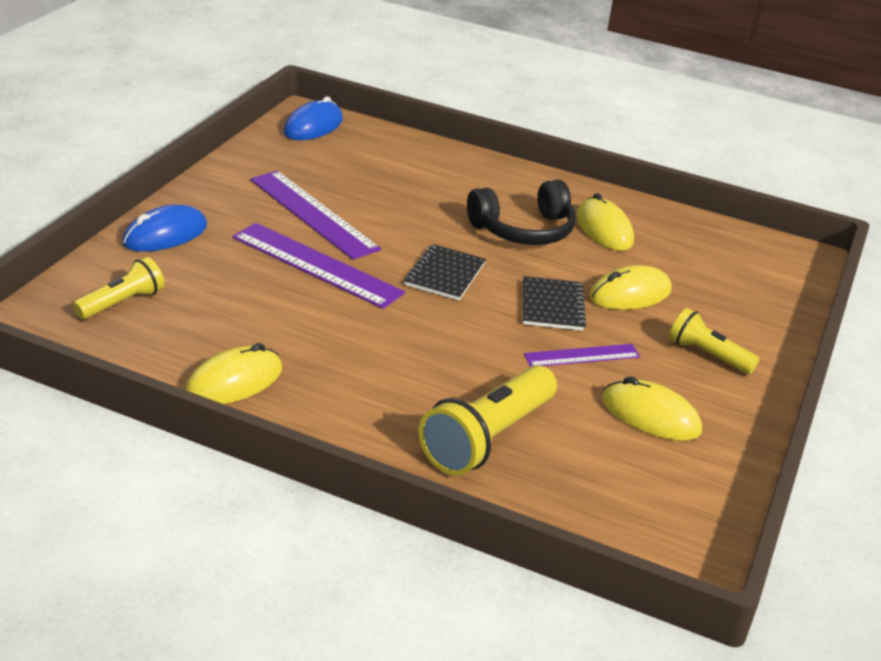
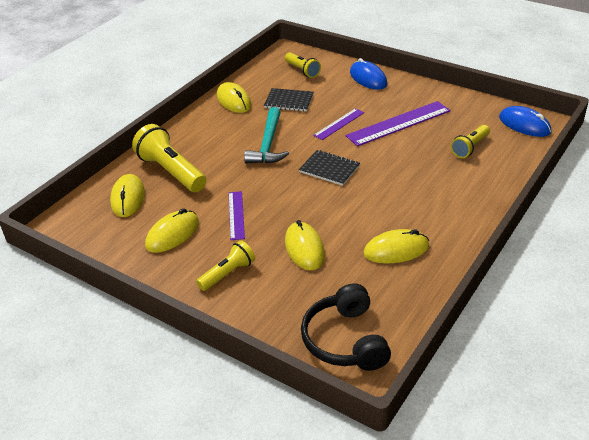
camera: 105 degrees right, 5 degrees up
purple ruler [233,223,405,309] -> purple ruler [313,108,364,140], size x0.57
black headphones [467,180,576,245] -> black headphones moved to [301,283,391,371]
black notebook [523,276,586,331] -> black notebook moved to [264,88,314,111]
none -> yellow mouse [110,174,145,217]
none -> turquoise hammer [244,107,289,164]
none -> yellow flashlight [451,125,490,158]

